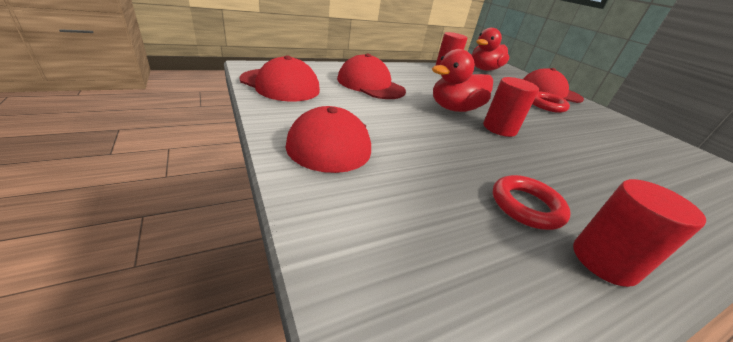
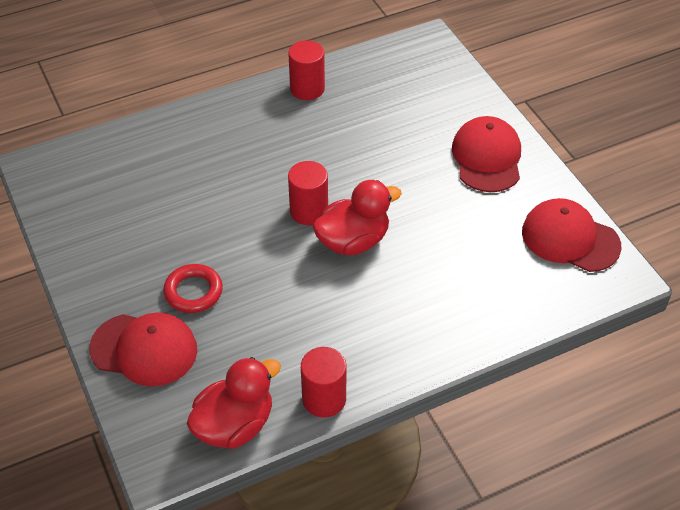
camera: 175 degrees left, 15 degrees up
red cap [337,54,406,99] -> none
red ring [493,175,571,230] -> none

